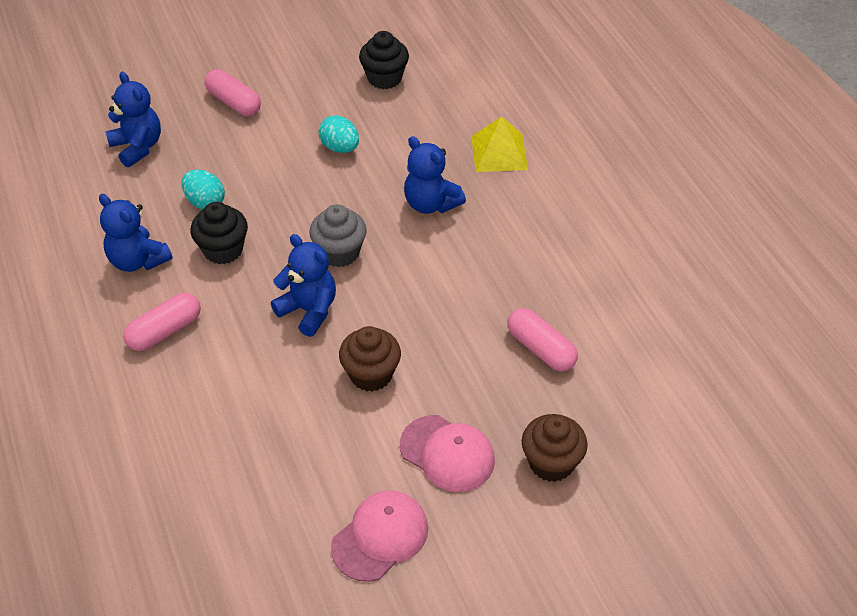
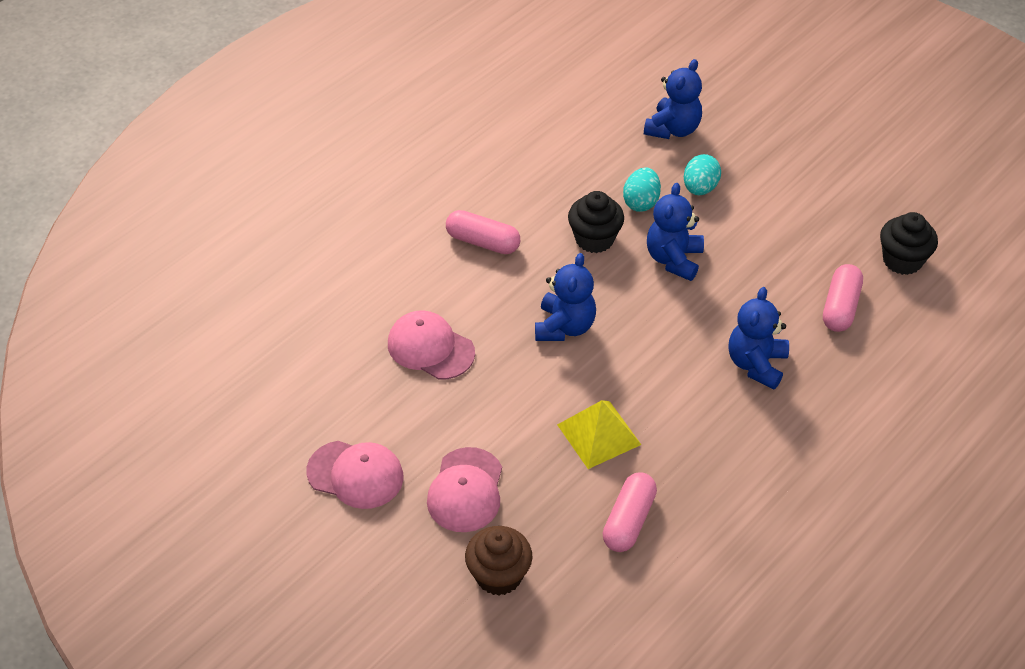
camera: 65 degrees right, 0 degrees up
blue teddy bear [99,194,173,272] -> blue teddy bear moved to [647,183,704,281]
pink capsule [205,69,261,116] -> pink capsule moved to [823,264,863,332]
grey cupcake [309,204,367,267] -> none
turquoise egg [319,115,359,153] -> turquoise egg moved to [684,154,721,195]
brown cupcake [339,326,401,392] -> none
yellow pyramid [471,116,528,172] -> yellow pyramid moved to [557,400,641,469]
none -> pink cap [388,310,475,380]

